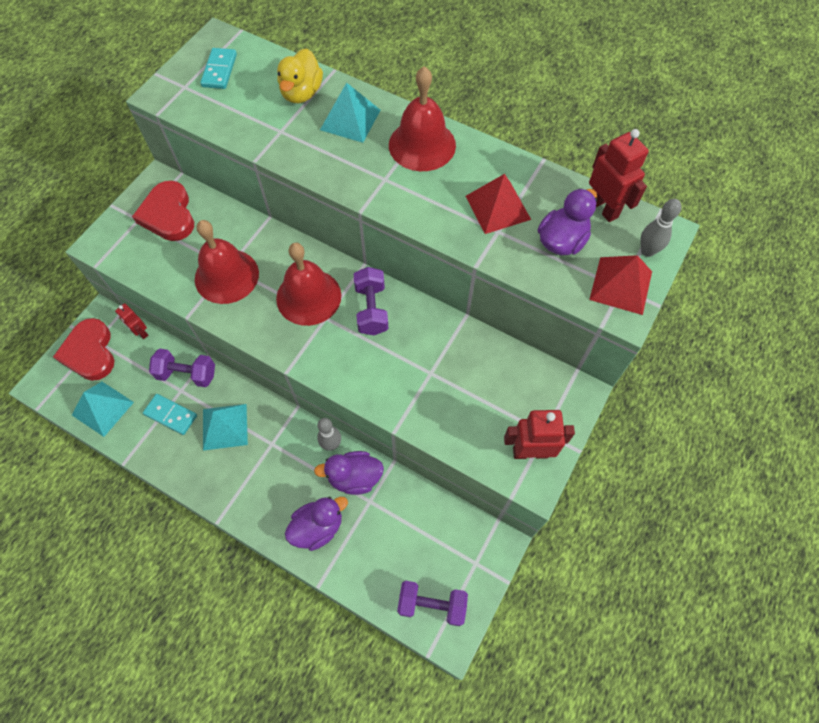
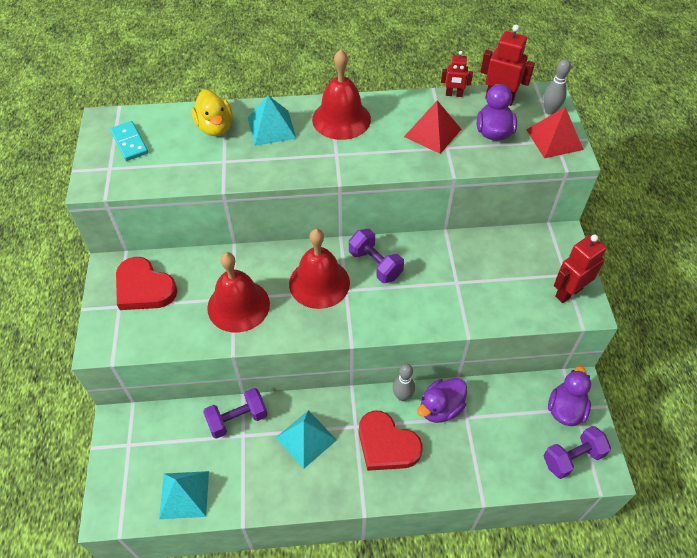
camera: 35 degrees left, 10 degrees down
red heart [53,318,115,381] -> red heart moved to [359,411,423,471]
red robot [115,303,148,339] -> red robot moved to [441,51,473,97]
turquoise domino [143,394,197,435] -> none
purple duck [285,497,348,551] -> purple duck moved to [548,366,591,426]

